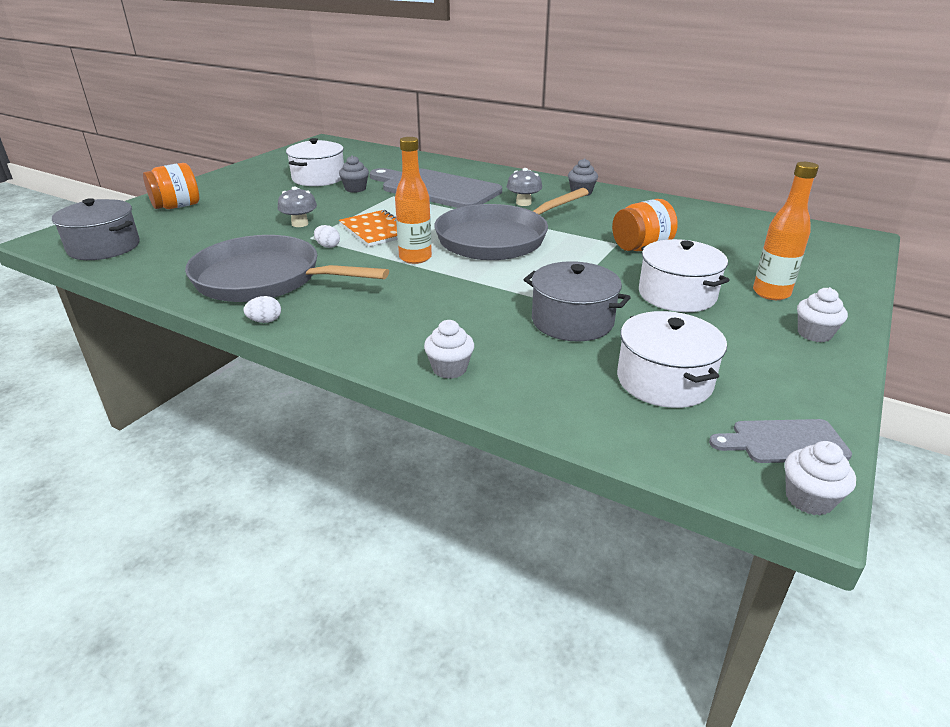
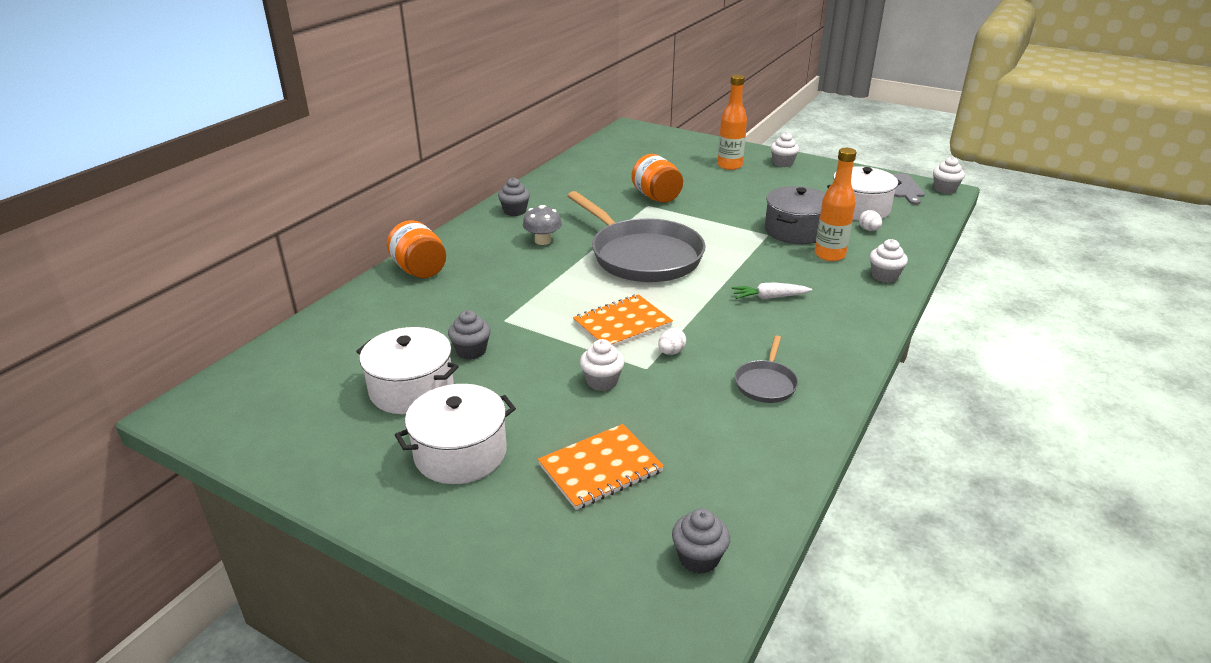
camera: 90 degrees left, 0 degrees up
grey pot [52,198,140,260] -> grey cupcake [672,509,730,574]
orange jar [143,163,199,209] -> orange jar moved to [387,220,446,278]
grey pan [185,235,389,302] -> grey pan [735,336,798,403], size x0.44
white egg [243,296,281,323] -> white egg moved to [859,210,882,231]
grey mushroom [278,186,317,227] -> white cupcake [580,339,625,391]
grey cutting board [370,168,502,208] -> none
orange bottle [395,137,432,264] -> orange bottle moved to [815,148,856,261]
white pot [639,239,730,312] -> white pot moved to [395,384,516,484]
none -> orange notebook [538,424,664,510]
none -> white carrot [732,282,812,299]

